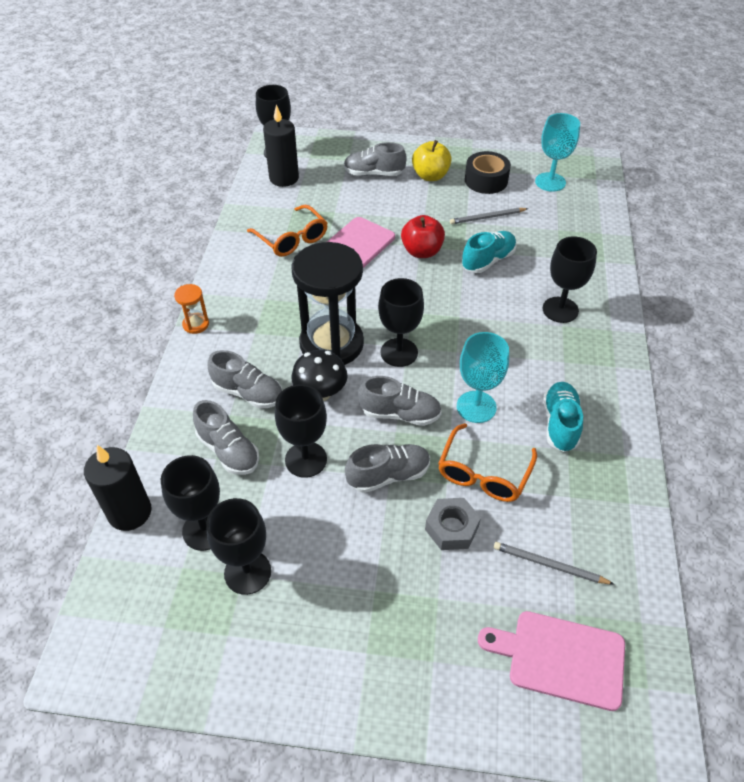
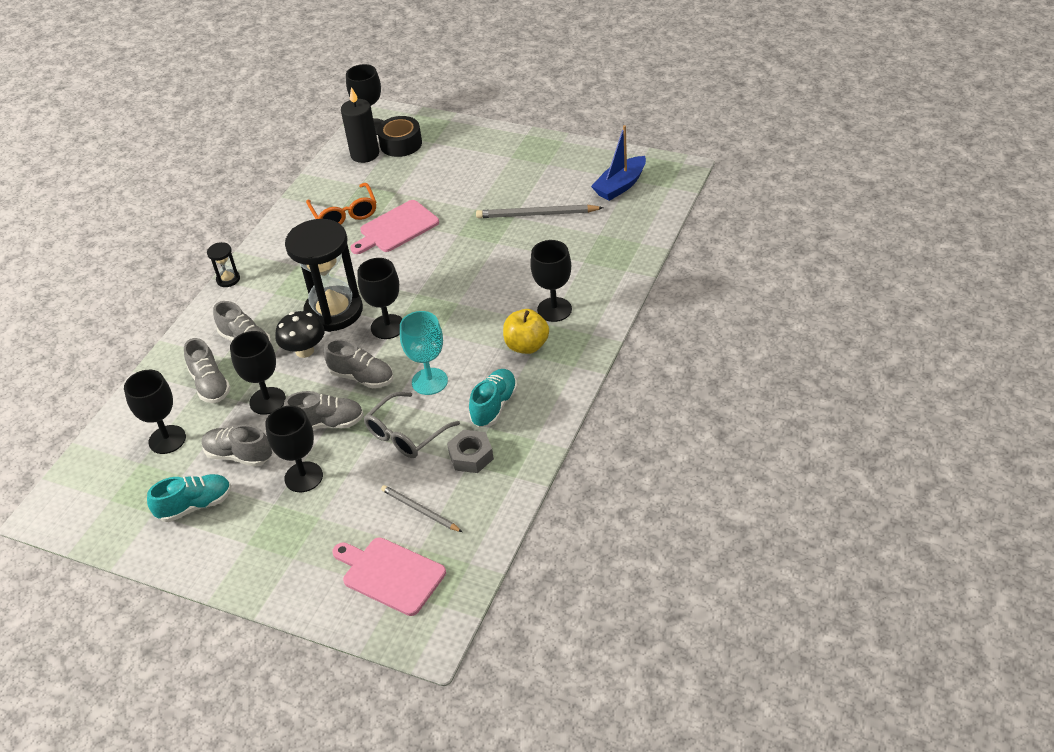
camera: 20 degrees right, 5 degrees down
black candle [84,445,151,531] -> none
orange hourglass [174,284,209,334] -> black hourglass [207,242,240,287]
black goblet [206,498,271,595] -> black goblet moved to [265,406,323,492]
grey shoe [344,142,407,176] -> grey shoe moved to [202,425,272,467]
red apple [401,215,445,258] -> none
yellow apple [412,140,452,181] -> yellow apple moved to [503,309,549,354]
grey nut [425,498,481,550] -> grey nut moved to [447,430,494,473]
orange glasses [438,423,537,502] -> grey glasses [364,392,460,458]
grey pencil [450,208,528,224] -> grey pencil [476,205,603,218], size x1.53
turquoise shoe [462,231,516,273] -> turquoise shoe moved to [147,474,231,522]
black tape [465,151,511,194] -> black tape moved to [377,116,422,157]
turquoise goblet [535,113,580,192] -> blue boat [591,125,646,201]

